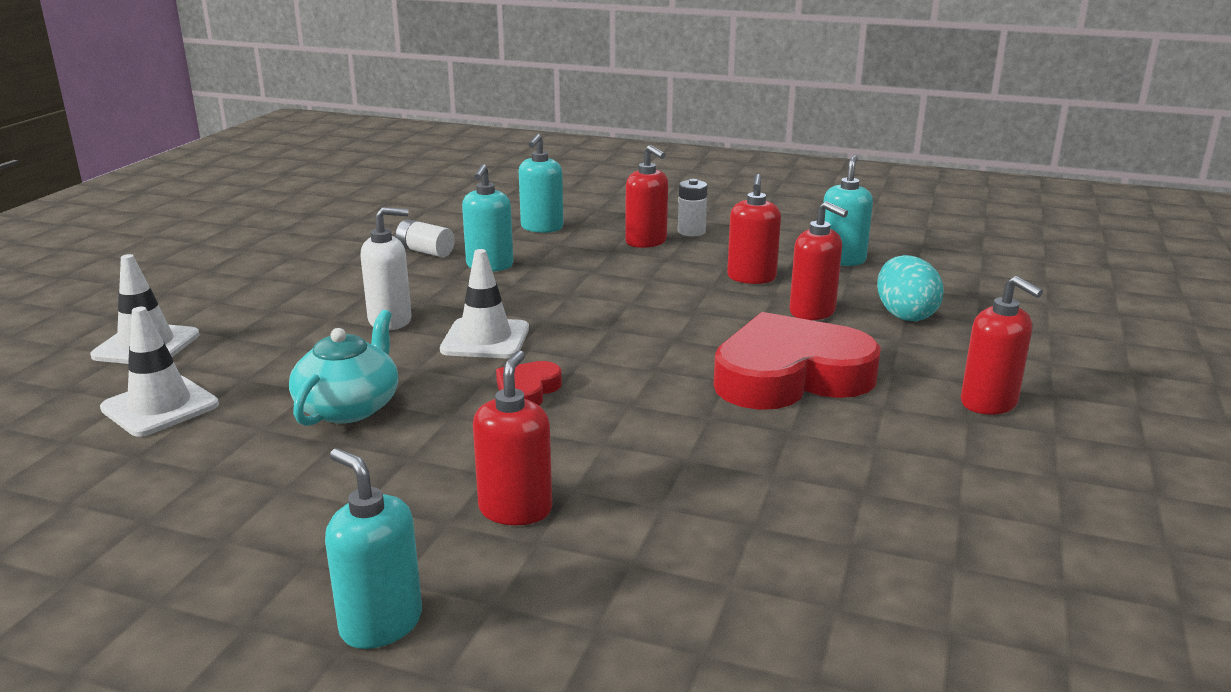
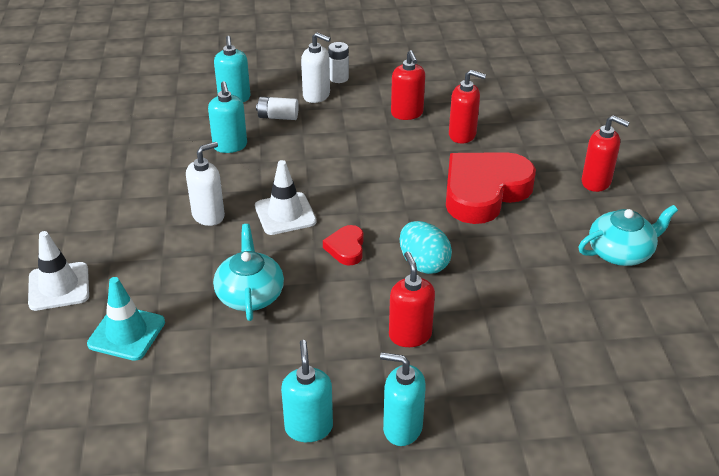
camera: 25 degrees left, 15 degrees up
white traffic cone [100,307,219,437] -> turquoise traffic cone [87,277,165,361]
white battery [396,219,455,257] -> white battery moved to [256,97,299,120]
red soap dispenser [625,145,668,248] -> white soap dispenser [301,32,331,103]
turquoise soap dispenser [823,155,873,266] -> turquoise soap dispenser moved to [281,340,333,442]
turquoise egg [877,255,944,321] -> turquoise egg moved to [400,221,452,274]
none -> turquoise teapot [578,205,678,266]

